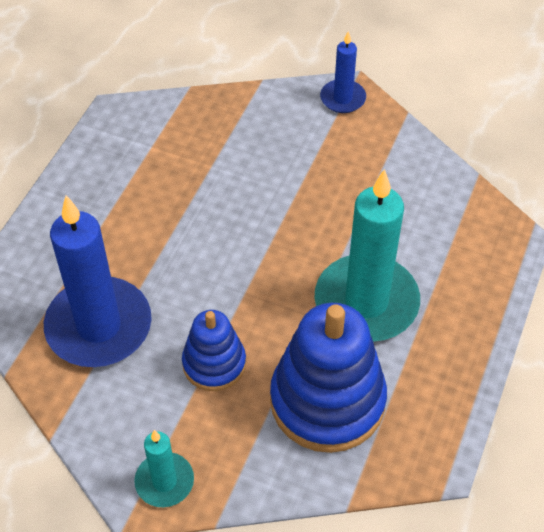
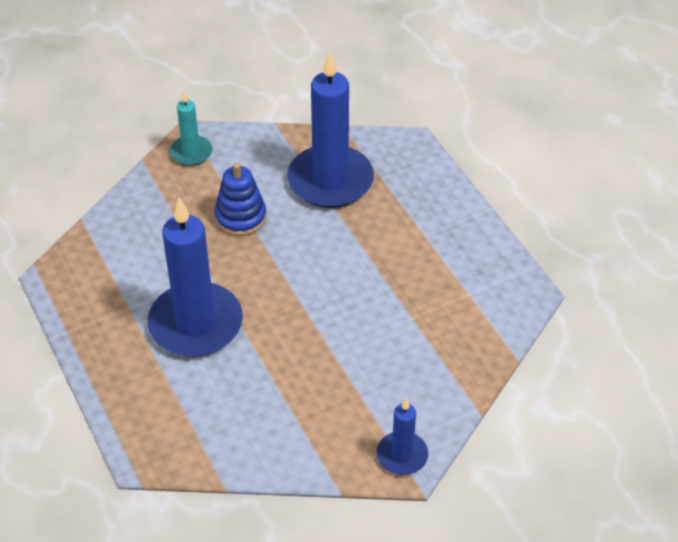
camera: 130 degrees right, 5 degrees down
blue stacking toy [270,303,387,453] -> none
turquoise candle [315,169,420,342] -> blue candle [147,198,243,357]

